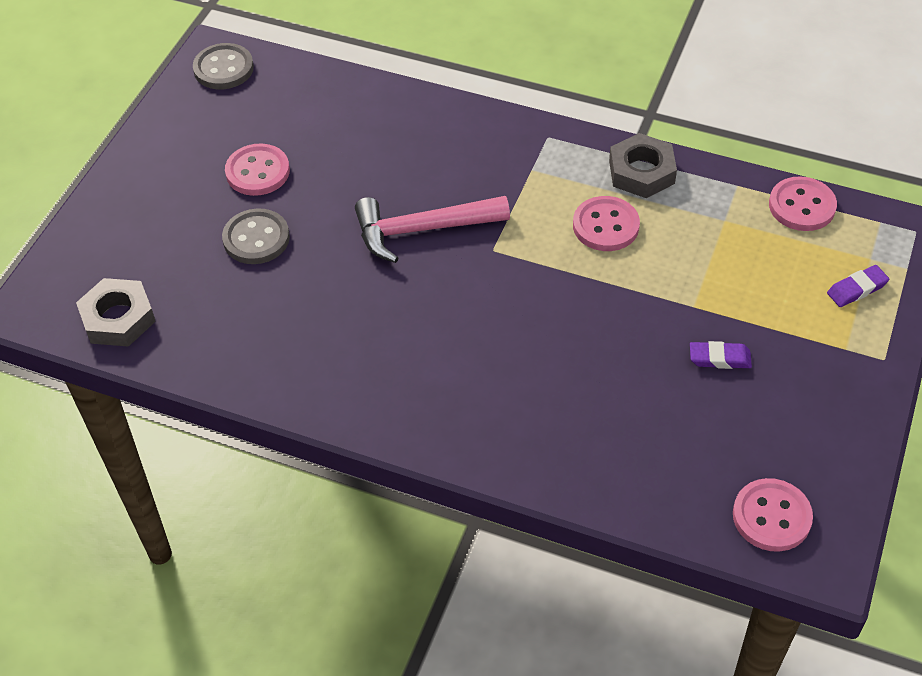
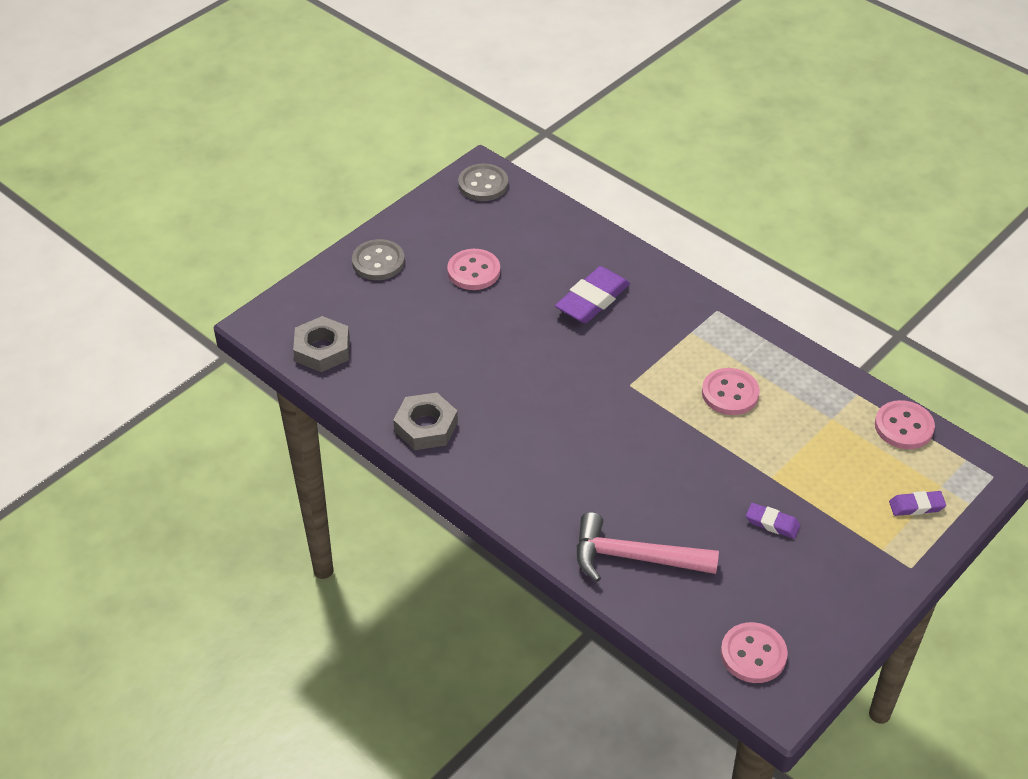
camera: 20 degrees right, 5 degrees down
grey button [222,208,290,264] -> grey button moved to [352,239,405,280]
pink hammer [355,196,510,263] -> pink hammer moved to [577,512,719,582]
grey nut [609,133,677,198] -> grey nut moved to [393,392,458,450]
none -> purple eraser [555,266,630,323]

